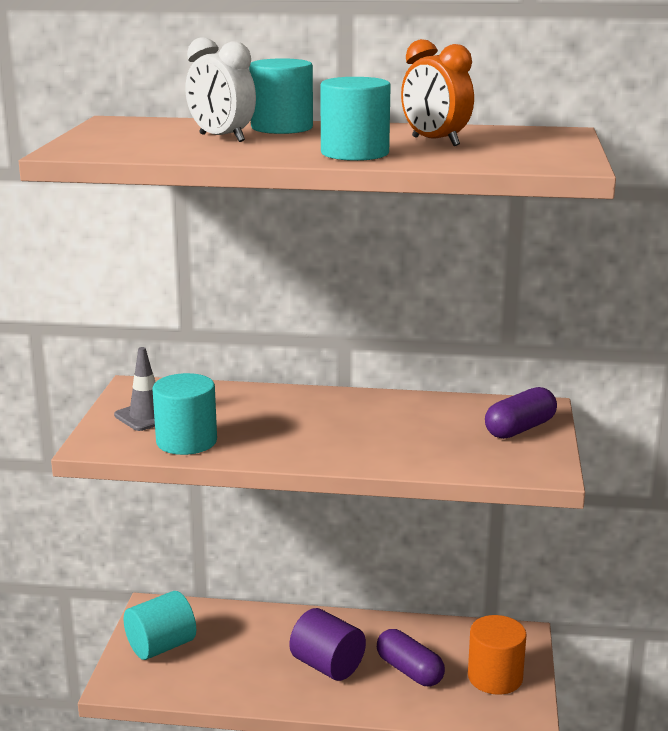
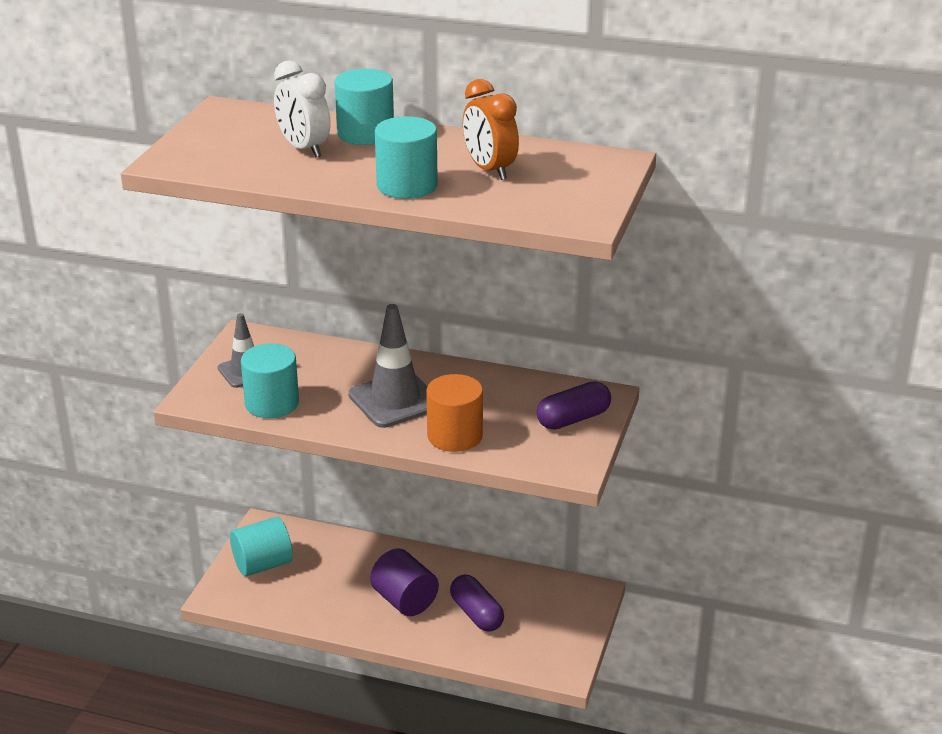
camera: 10 degrees right, 10 degrees up
orange cylinder [468,615,527,695] -> orange cylinder moved to [426,374,483,452]
none -> grey traffic cone [348,304,428,428]

